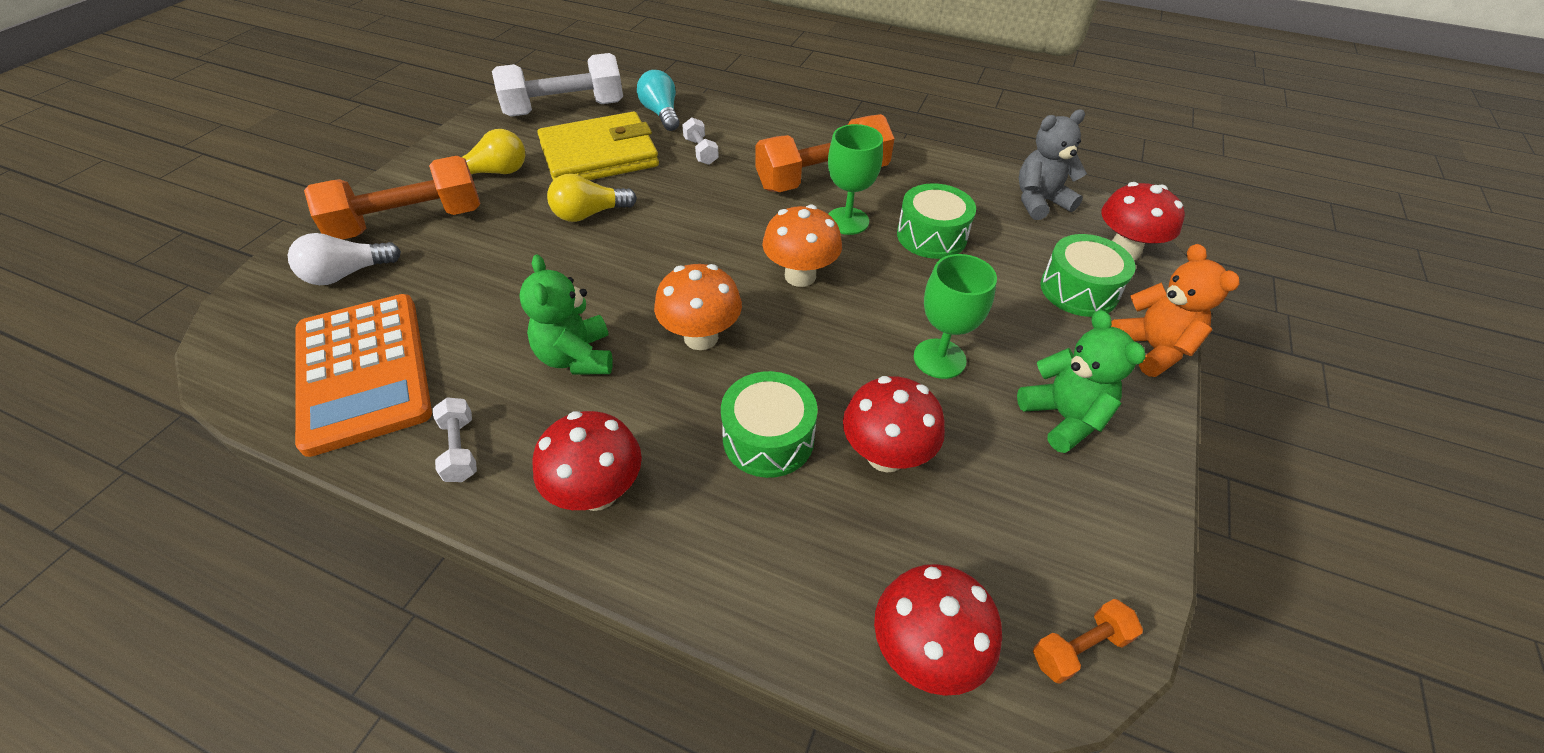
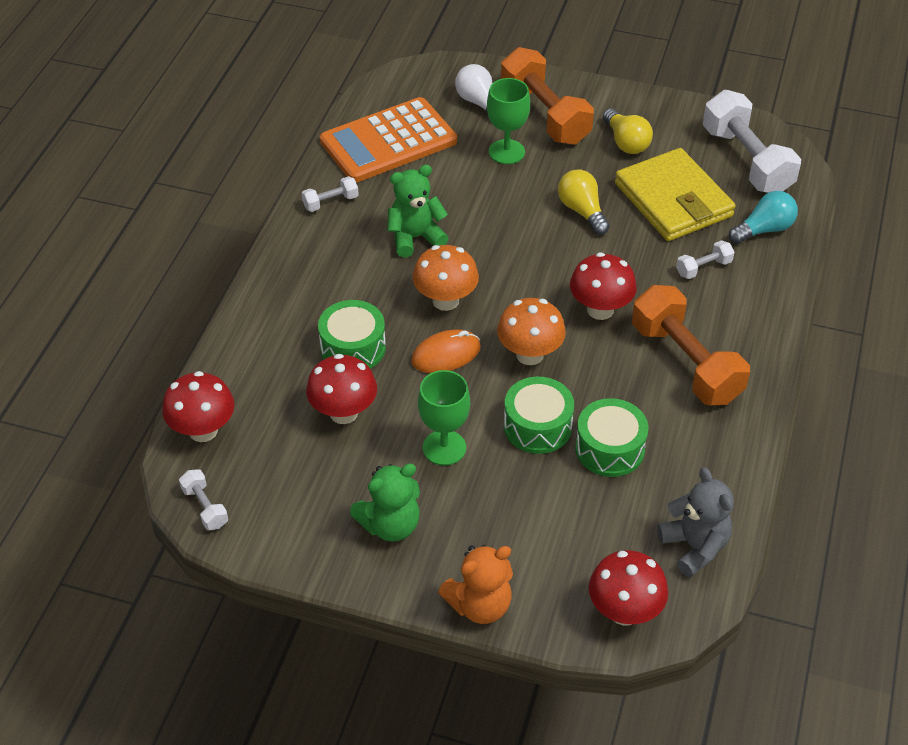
camera: 85 degrees right, 0 degrees up
red mushroom [533,411,642,511] -> red mushroom moved to [570,252,637,320]
green goblet [828,124,883,235] -> green goblet moved to [487,78,530,164]
orange dumbbell [1033,599,1143,684] -> white dumbbell [179,469,228,530]
green drum [1041,234,1135,317] -> green drum moved to [504,377,574,454]
none -> orange mouse [411,330,481,373]

